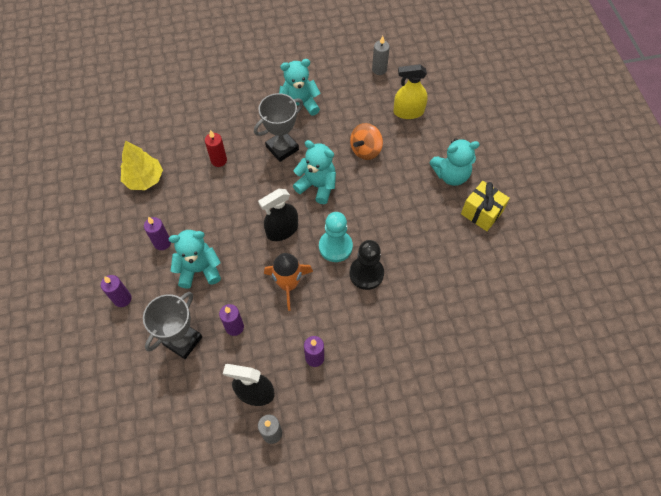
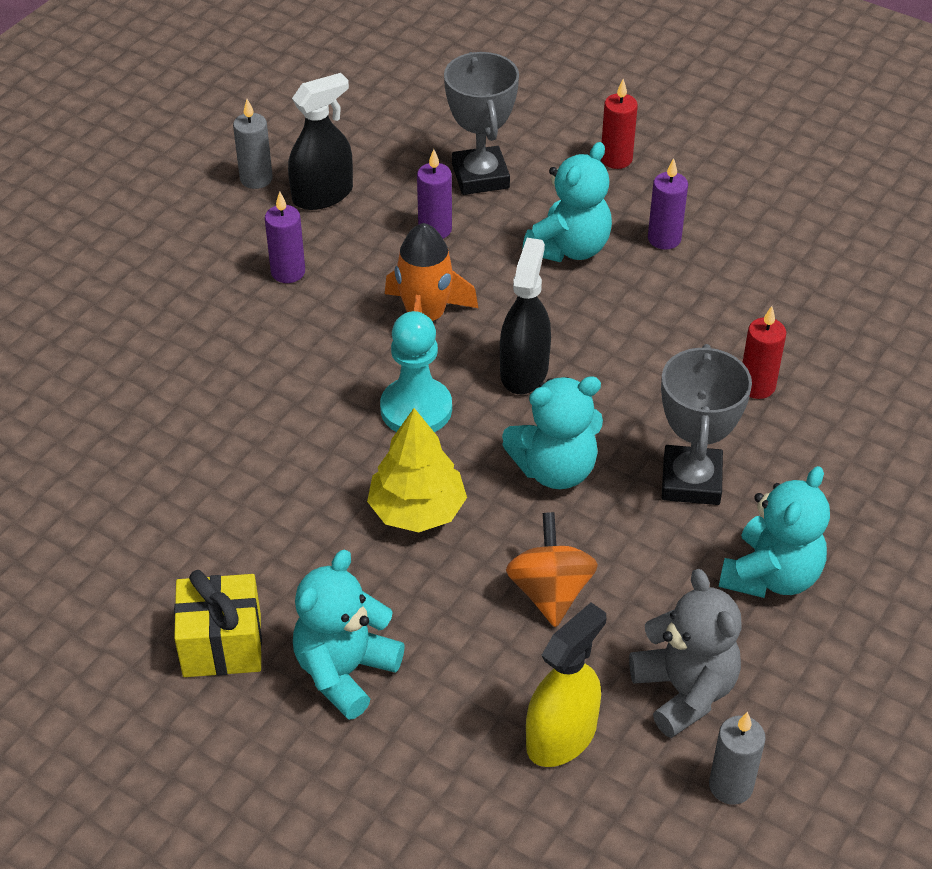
camera: 135 degrees right, 15 degrees down
purple candle [101,275,131,307] -> red candle [601,79,638,169]
yellow tree [120,140,163,190] -> yellow tree moved to [367,408,467,532]
black pawn [349,240,384,290] -> none
none -> grey teddy bear [629,569,742,738]

